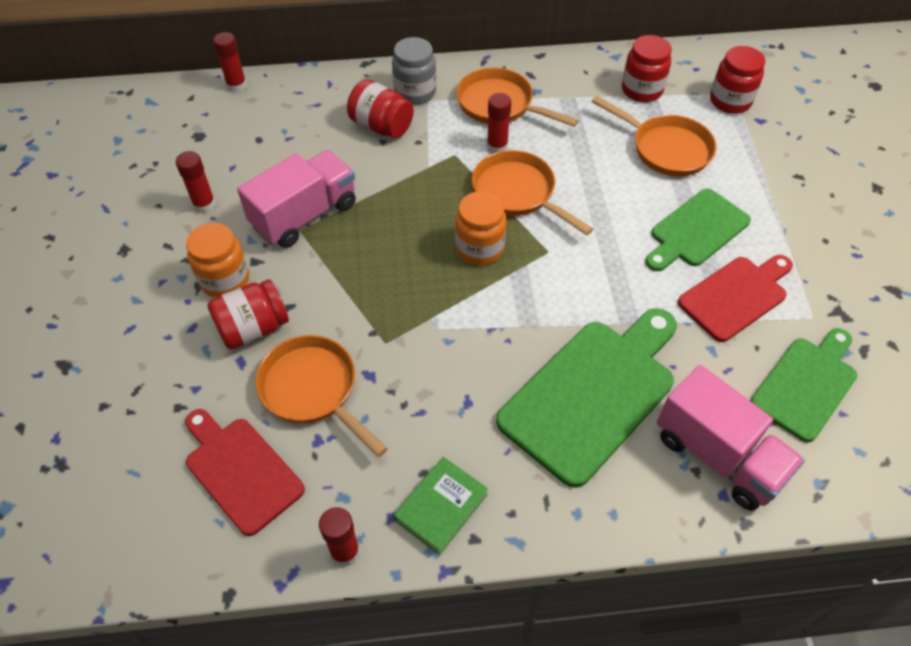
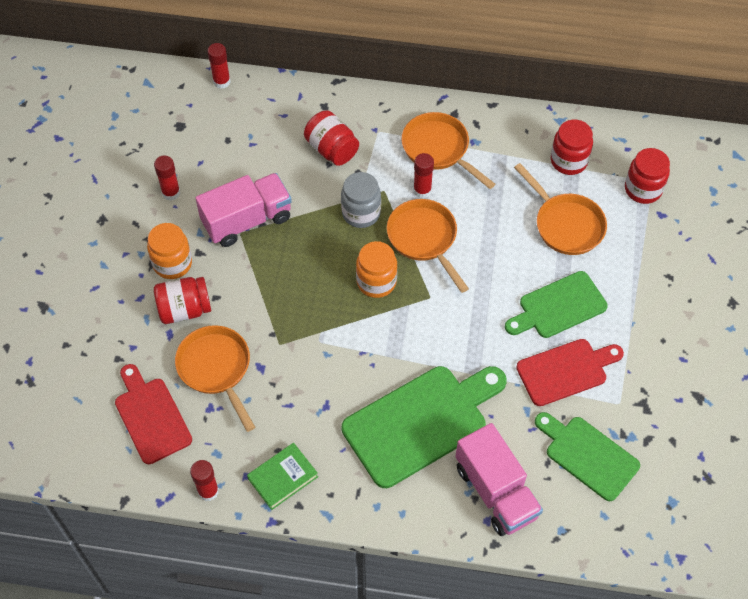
camera: 15 degrees right, 5 degrees up
grey jar [392,37,436,105] -> grey jar moved to [341,172,381,228]
green cutting board [751,328,857,442] -> green cutting board turned 105 degrees counterclockwise [535,412,640,501]

